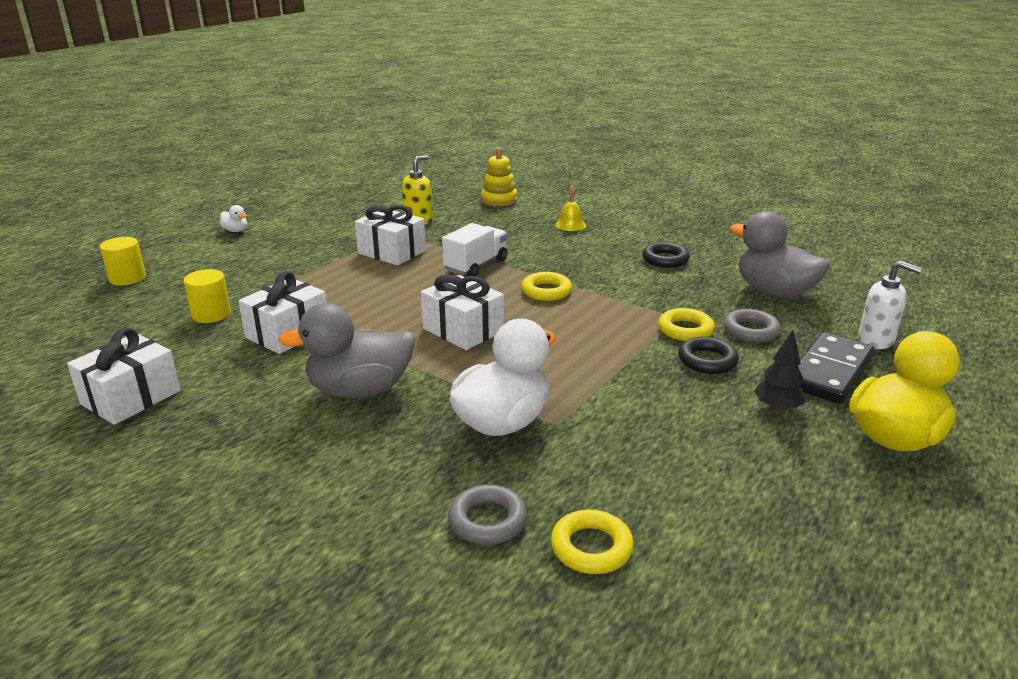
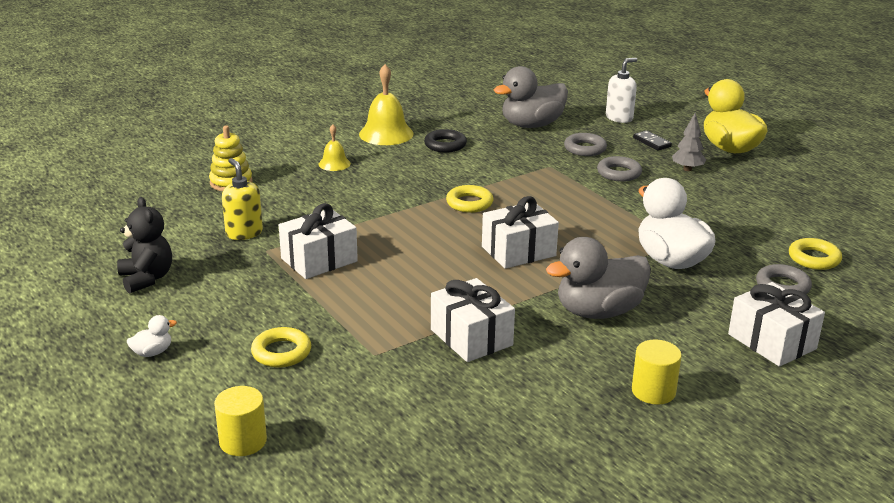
camera: 70 degrees left, 0 degrees up
white gift [67,328,181,425] -> white gift moved to [728,282,825,367]
yellow cylinder [184,269,231,323] -> yellow cylinder moved to [632,339,682,405]
grey duck [278,303,415,398] -> grey duck turned 60 degrees clockwise [546,237,651,319]
white truck [442,223,508,276] -> none
yellow ring [658,308,715,341] -> yellow ring moved to [251,327,311,368]
black ring [678,337,739,374] -> grey ring [597,156,642,182]
black tree [754,330,806,412] -> grey tree [672,113,706,171]
black domino [798,332,874,404] -> black domino [633,130,672,151], size x0.49
none -> black teddy bear [117,197,172,294]
none -> yellow bell [359,64,414,145]

